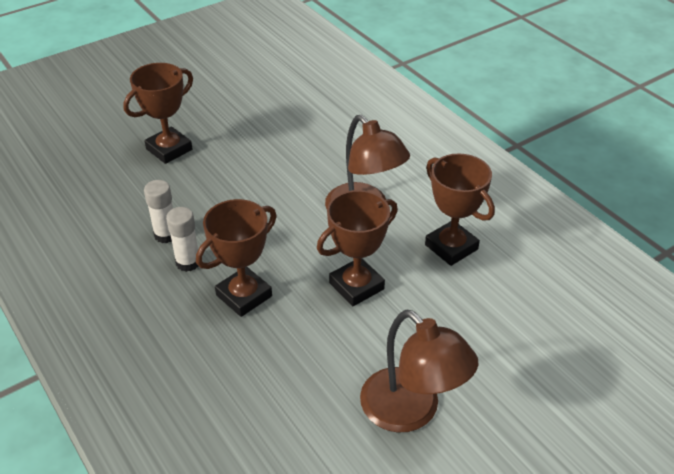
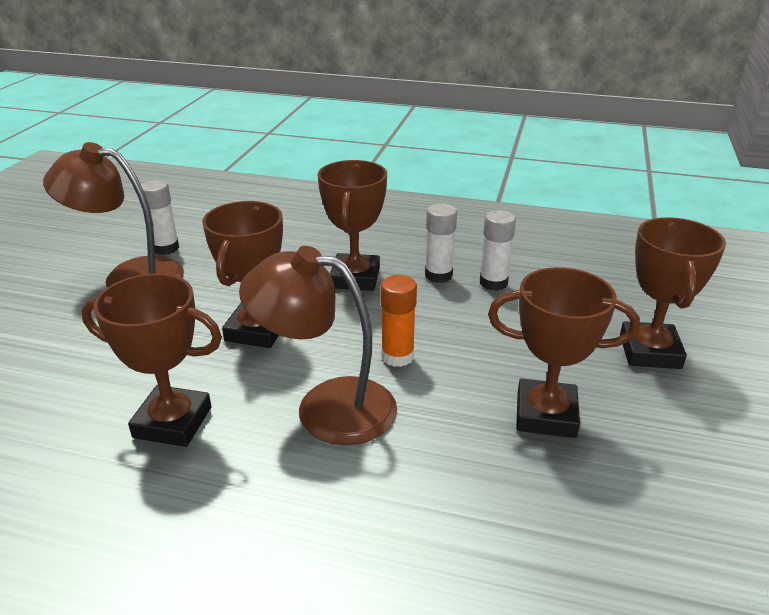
camera: 140 degrees right, 10 degrees down
none -> white glue stick [141,180,179,255]
none -> orange glue stick [381,275,417,367]
none -> brown trophy [488,267,640,438]

